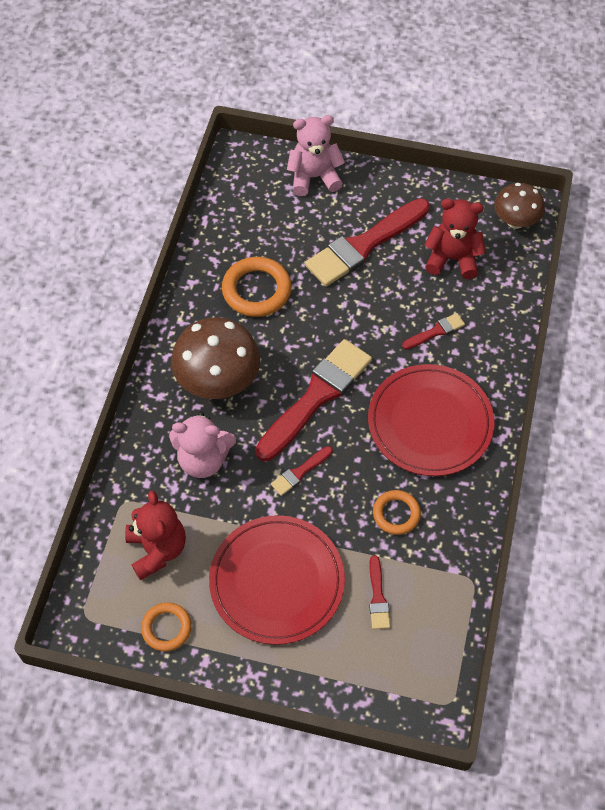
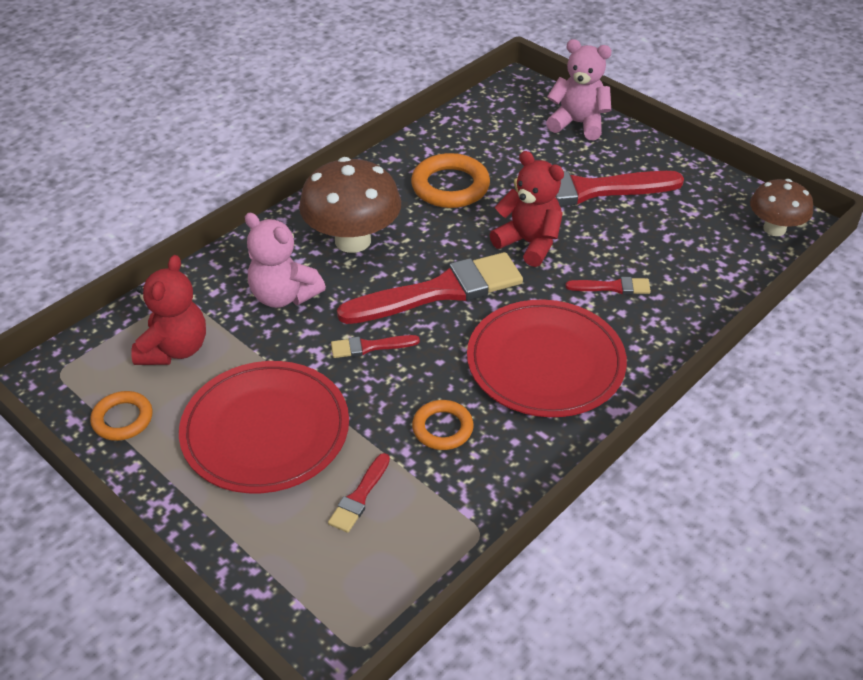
camera: 30 degrees right, 15 degrees down
red teddy bear [425,199,486,279] -> red teddy bear moved to [490,151,564,267]

